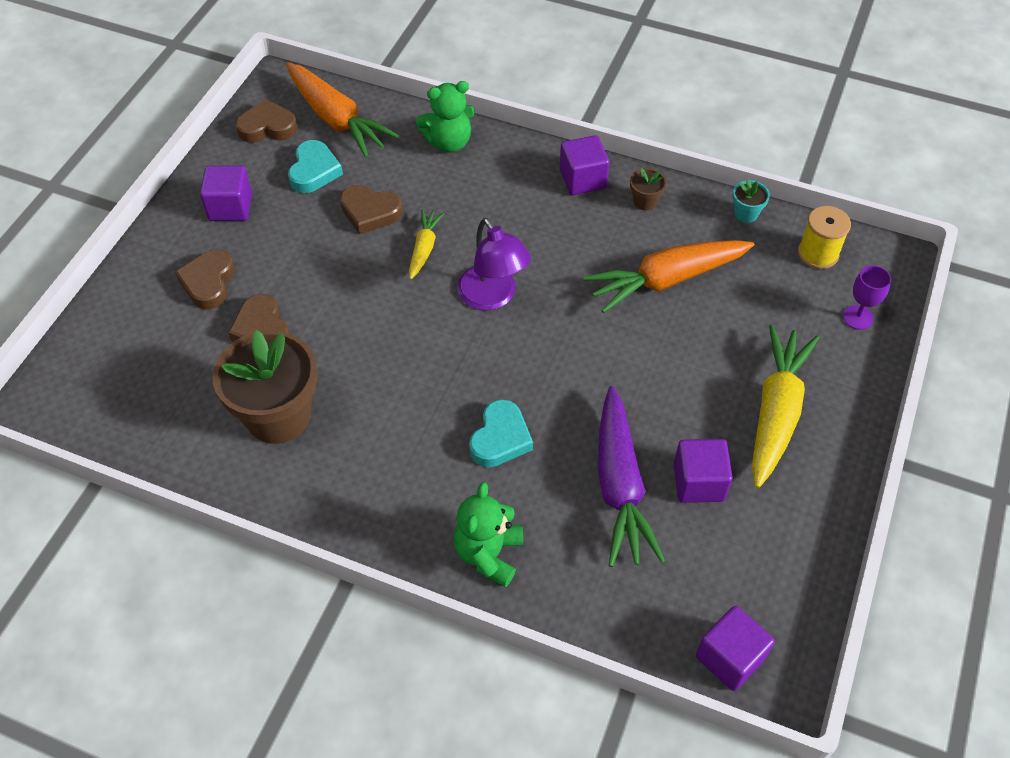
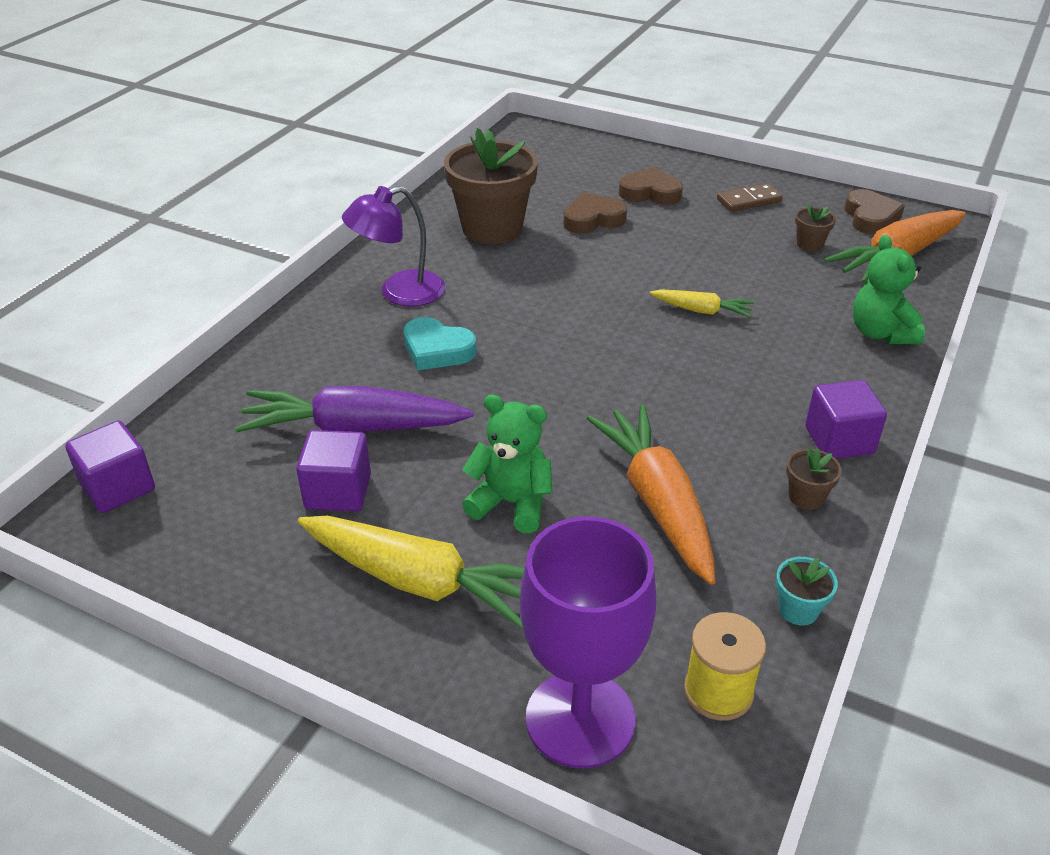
camera: 95 degrees right, 15 degrees down
purple cube [200,166,252,221] -> brown domino [717,183,783,212]
turquoise heart [288,140,343,193] -> brown flower pot [795,204,836,251]
brown heart [340,185,403,234] -> none
green teddy bear [453,482,523,587] -> green teddy bear moved to [462,394,552,533]
purple lamp [457,218,531,311] -> purple lamp moved to [342,186,445,307]
purple goblet [843,265,891,330] -> purple goblet [520,516,657,769], size x2.20

